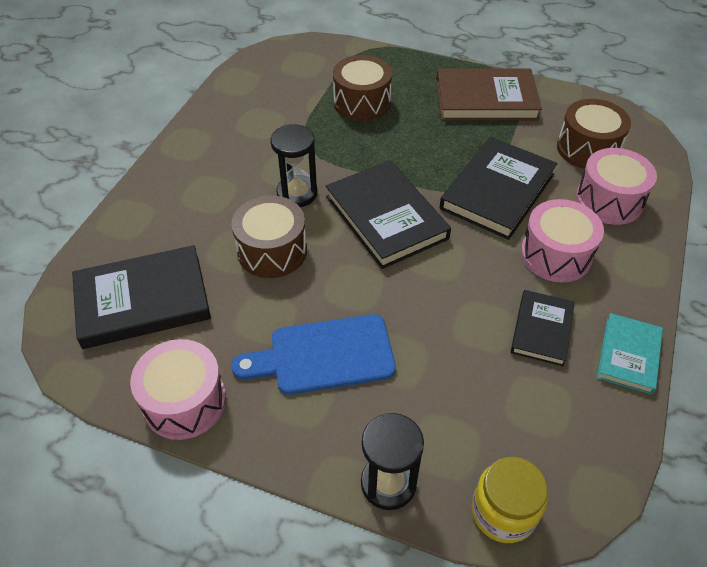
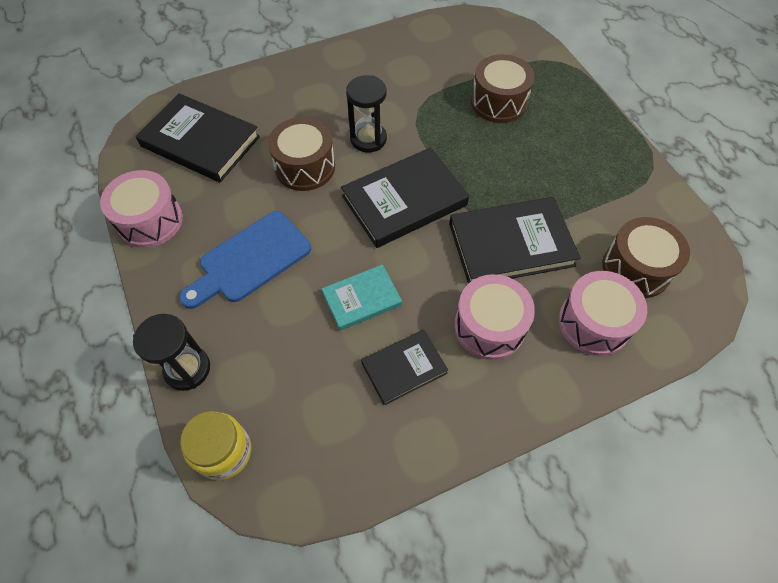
camera: 45 degrees right, 10 degrees up
blue cutting board [231,314,396,395] -> blue cutting board turned 75 degrees counterclockwise [179,211,311,309]
black book [326,160,451,269] -> black book turned 45 degrees clockwise [341,147,469,248]
brown book [436,68,542,121] -> none
turquoise book [597,313,663,395] -> turquoise book moved to [322,264,402,331]

